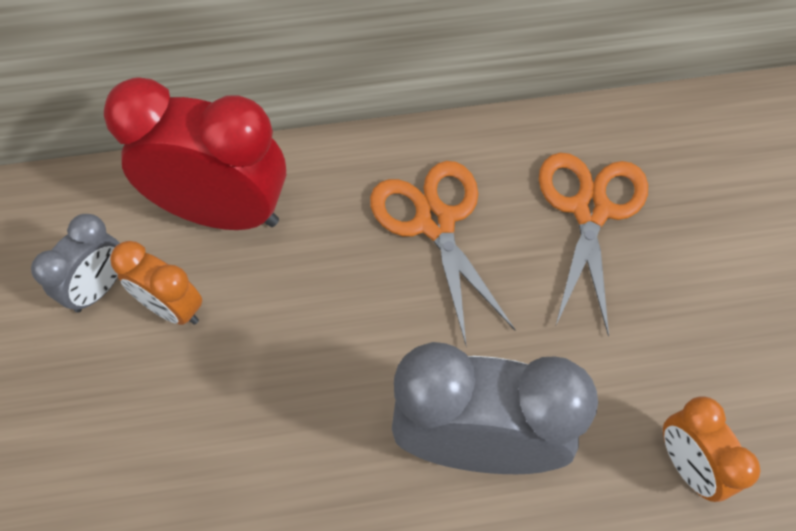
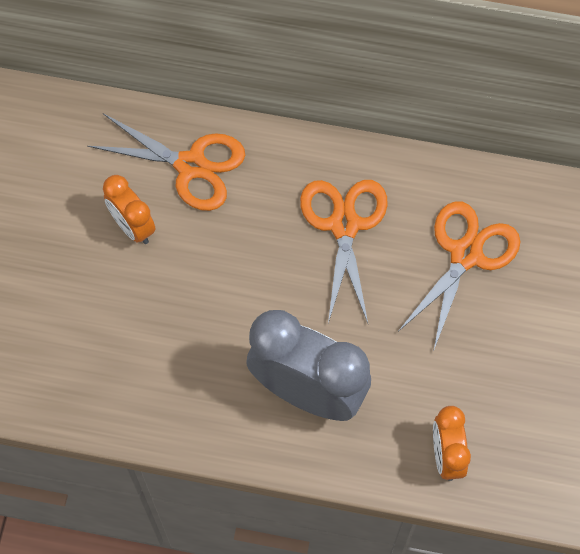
camera: 20 degrees right, 5 degrees up
grey clock [31,214,120,313] -> none
red clock [104,77,286,230] -> orange scissors [87,113,245,211]

